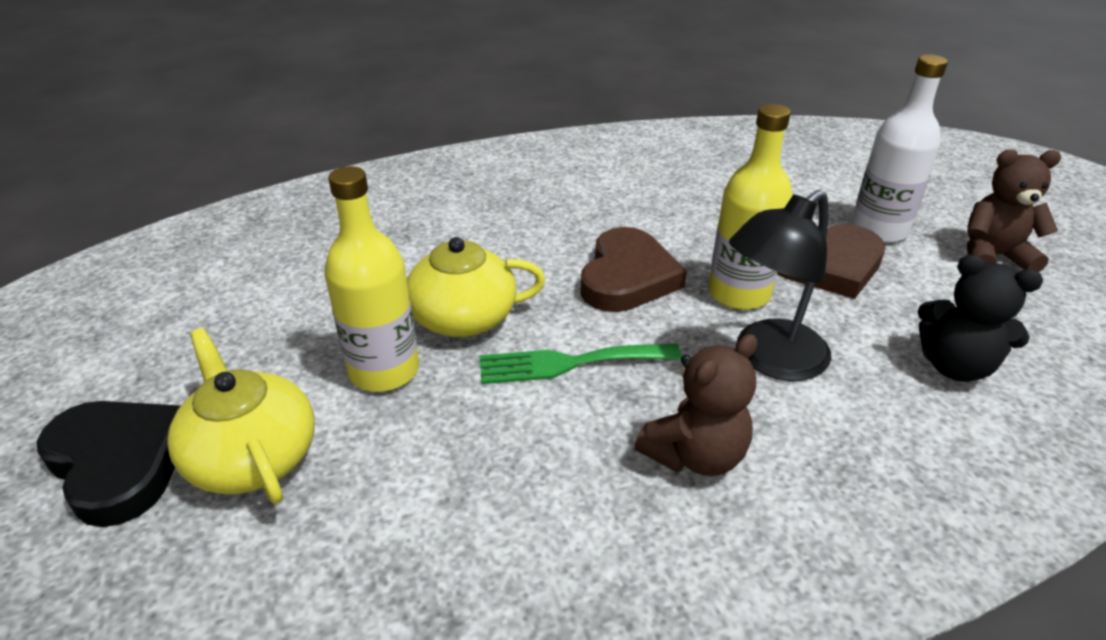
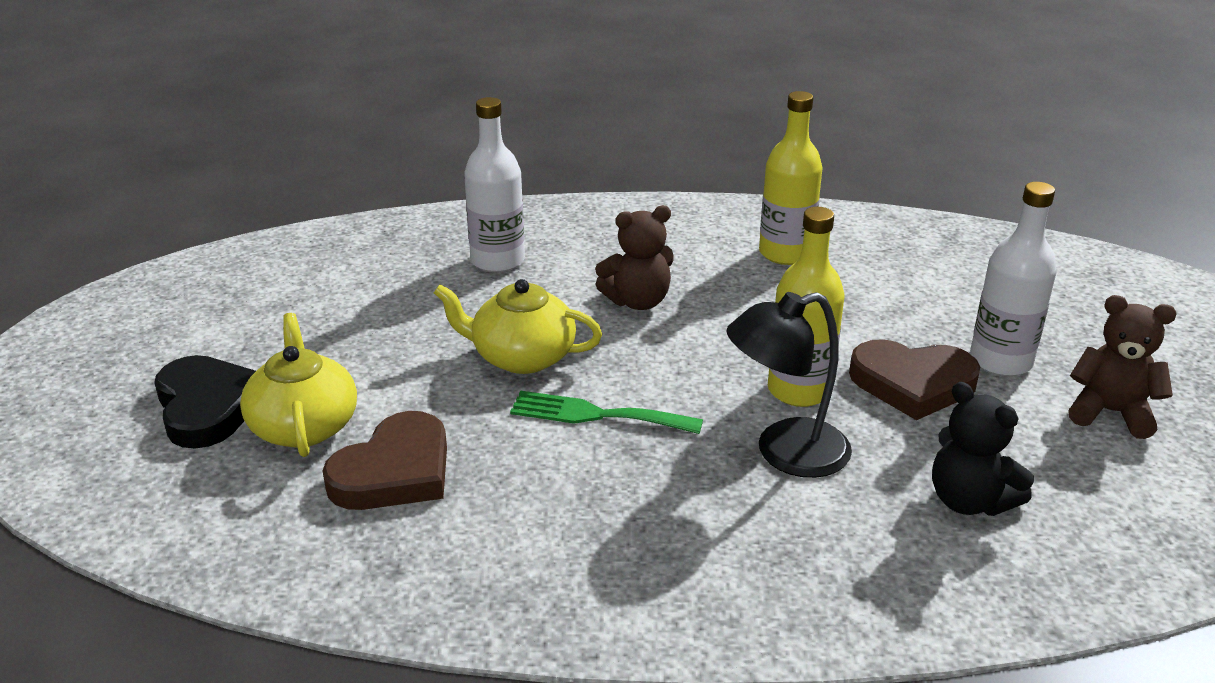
camera: 20 degrees right, 5 degrees down
yellow bottle [324,166,419,392] -> yellow bottle moved to [759,91,823,265]
brown heart [580,227,687,312] -> brown heart moved to [322,411,447,510]
brown teddy bear [635,334,757,476] -> brown teddy bear moved to [595,205,674,310]
none -> white bottle [464,97,525,273]

